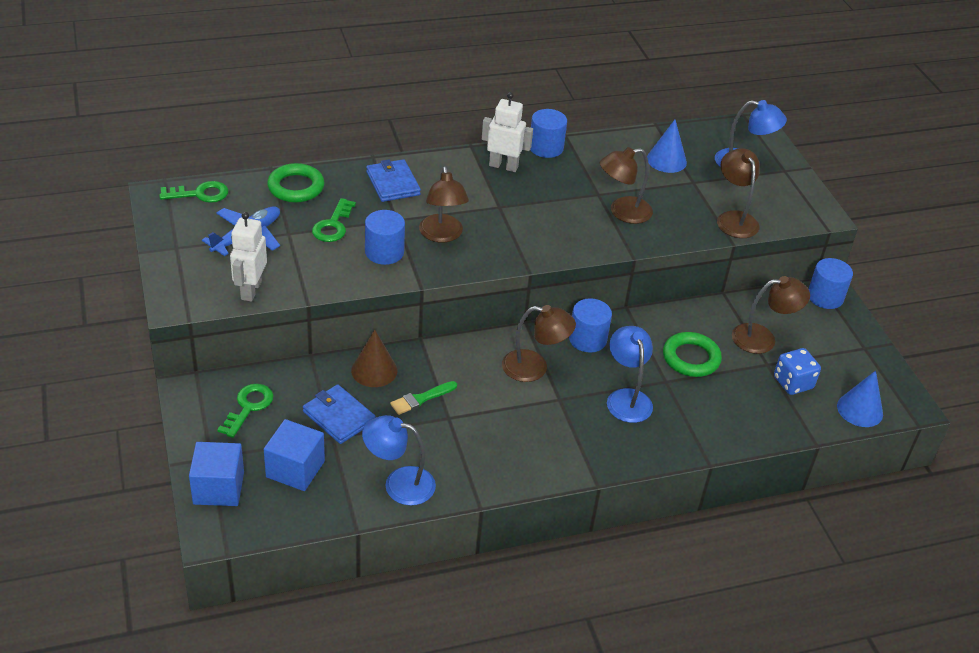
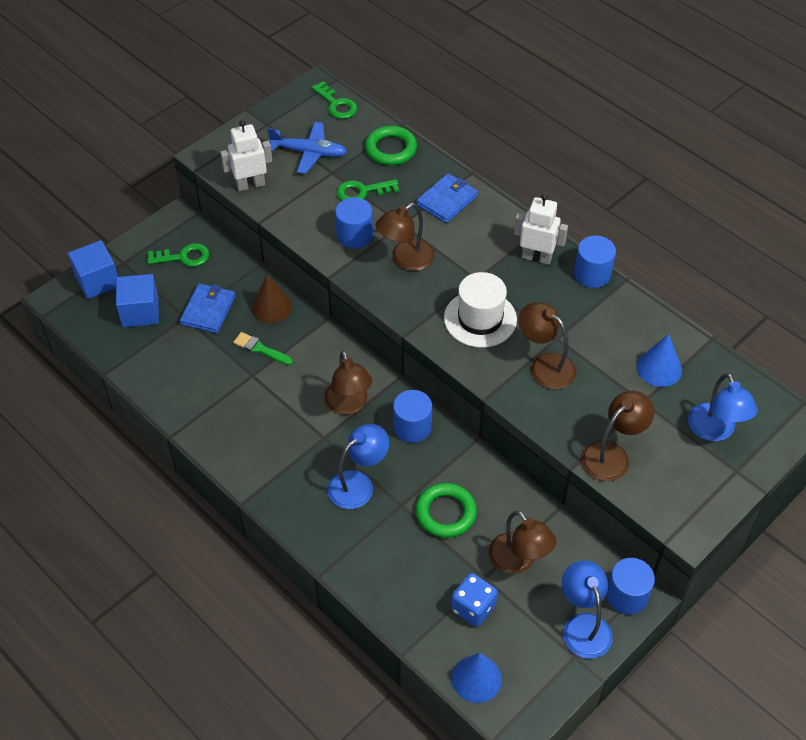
camera: 65 degrees right, 10 degrees up
blue lamp [362,415,436,506] -> blue lamp moved to [562,560,613,659]
white robot [482,92,533,172] -> white robot turned 60 degrees counterclockwise [514,194,568,265]
none -> white hat [444,272,517,348]

